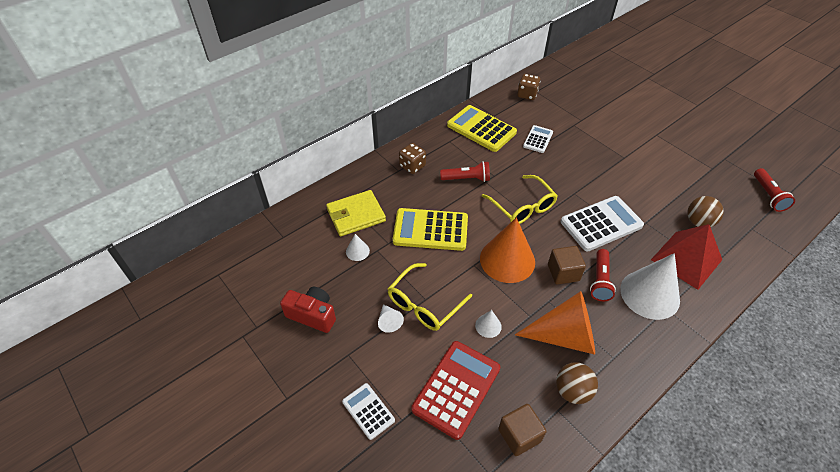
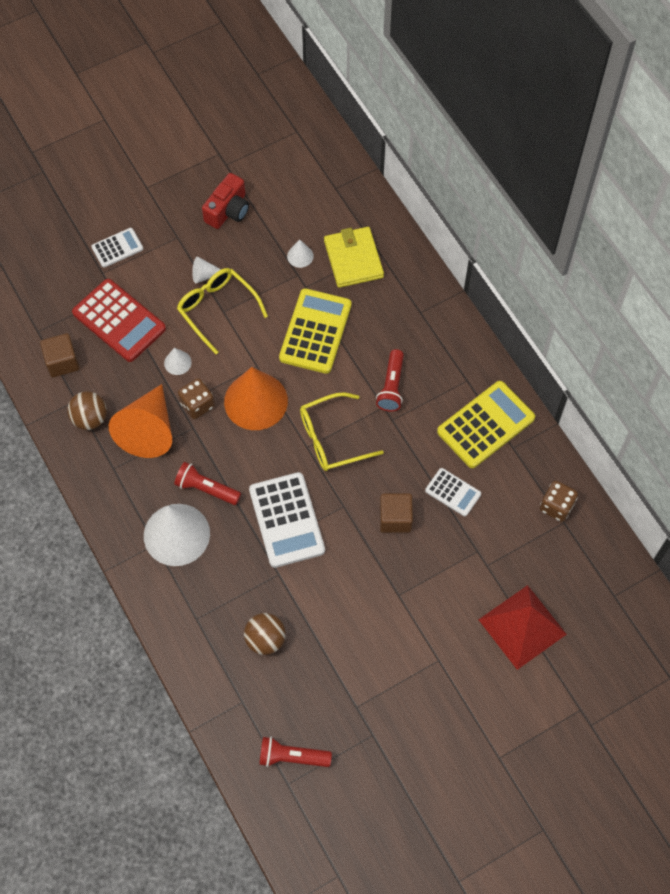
camera: 100 degrees right, 15 degrees up
brown dice [399,143,426,174] -> brown dice moved to [178,378,215,419]
brown cube [548,246,586,285] -> brown cube moved to [380,494,413,533]
red pyramid [651,224,722,290] -> red pyramid moved to [478,585,567,670]

